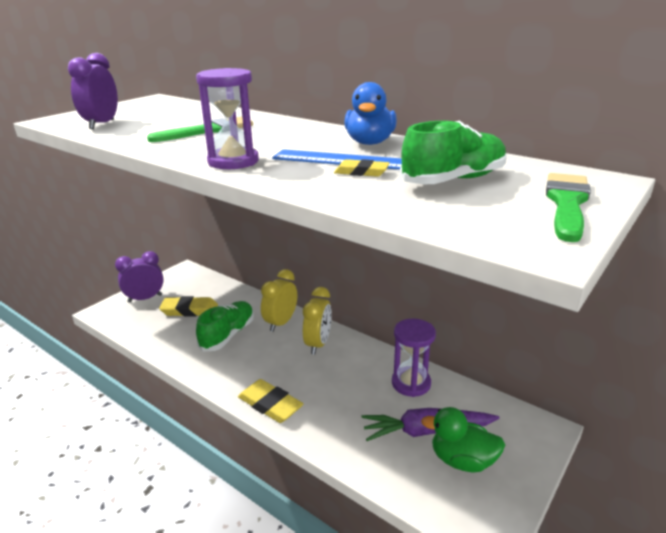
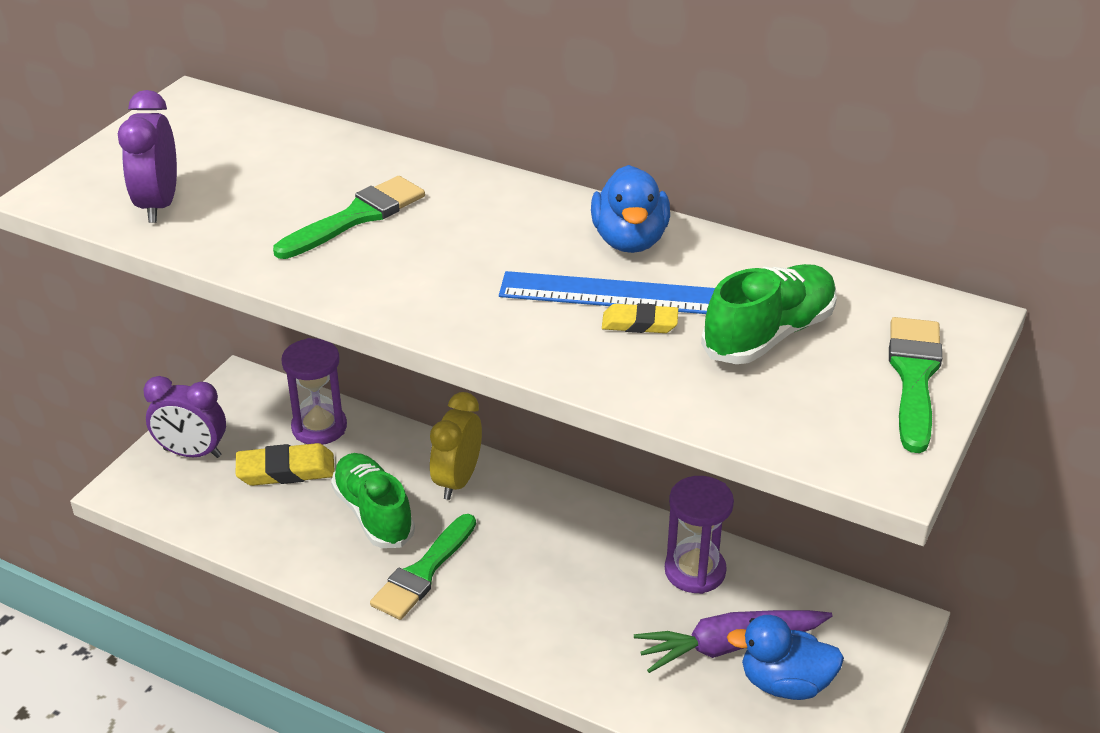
camera: 10 degrees left, 10 degrees up
purple clock [115,251,163,303] -> purple clock turned 135 degrees counterclockwise [143,376,226,458]
purple hourglass [196,68,259,169] -> purple hourglass moved to [281,338,347,445]
green shoe [196,301,254,351] -> green shoe turned 45 degrees counterclockwise [331,453,415,548]
yellow eraser [238,379,304,423] -> none
yellow clock [303,287,332,355] -> none
green duck [421,407,505,472] -> blue duck [727,615,844,700]
none -> green brush [370,514,476,620]

